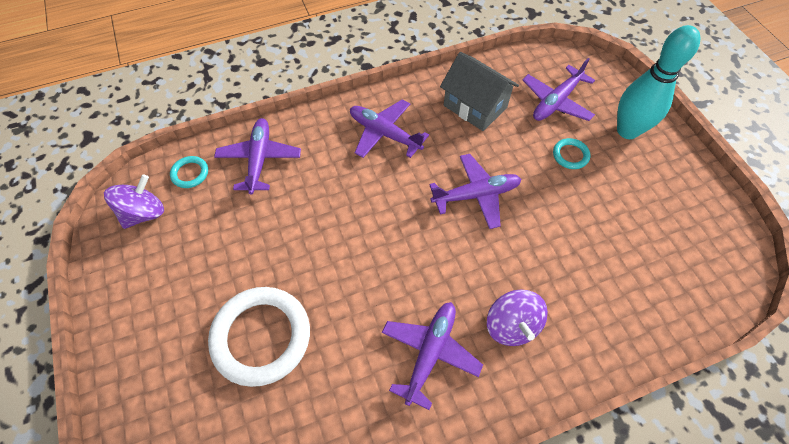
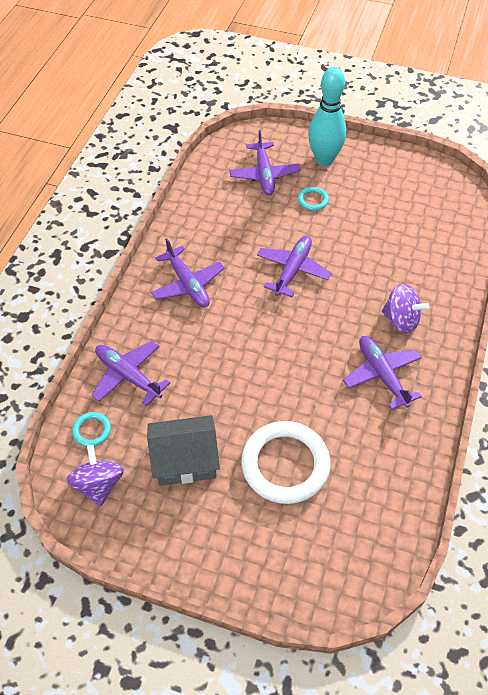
camera: 50 degrees left, 5 degrees down
purple plane [350,99,429,158] -> purple plane turned 105 degrees counterclockwise [151,239,225,307]
grey house [440,52,519,131] -> grey house moved to [147,415,220,486]

